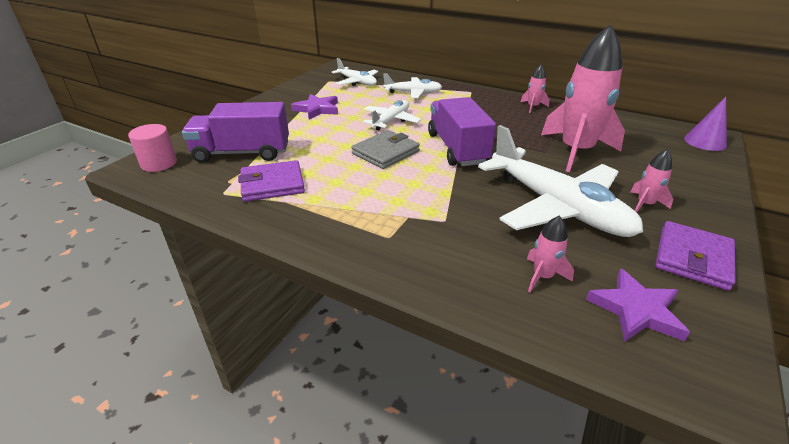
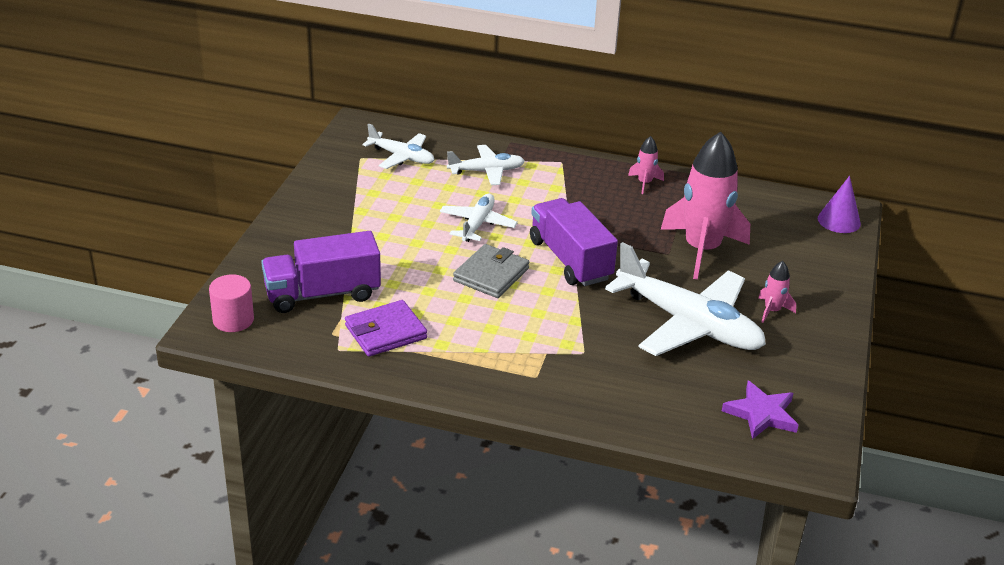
camera: 15 degrees left, 0 degrees up
purple star [291,94,338,120] -> none
pink rocket [527,215,574,292] -> none
purple wallet [655,221,736,291] -> none

